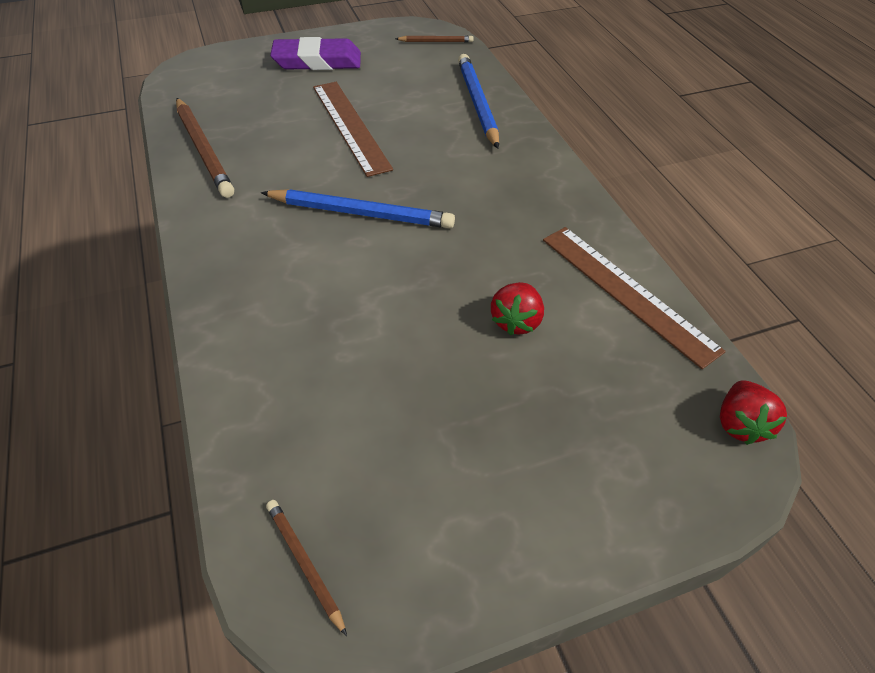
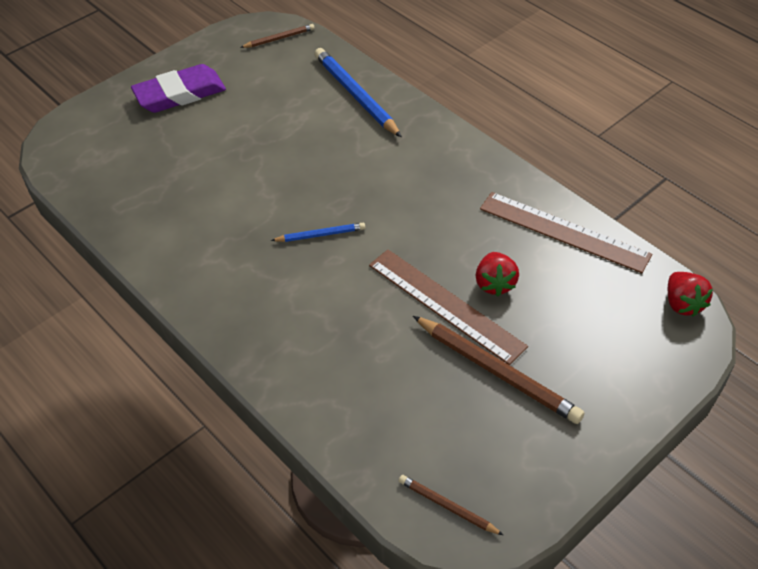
camera: 20 degrees left, 0 degrees up
brown pencil [176,98,234,198] -> brown pencil moved to [413,316,584,424]
blue pencil [261,189,455,228] -> blue pencil [271,223,365,242], size x0.53
brown ruler [313,82,393,177] -> brown ruler moved to [369,250,528,365]

